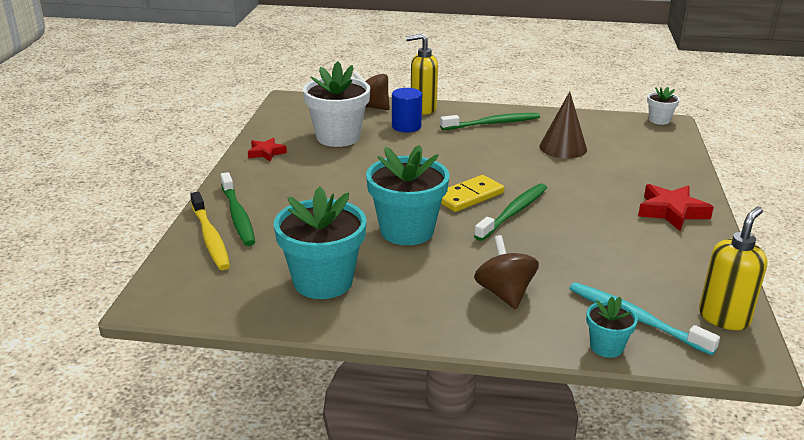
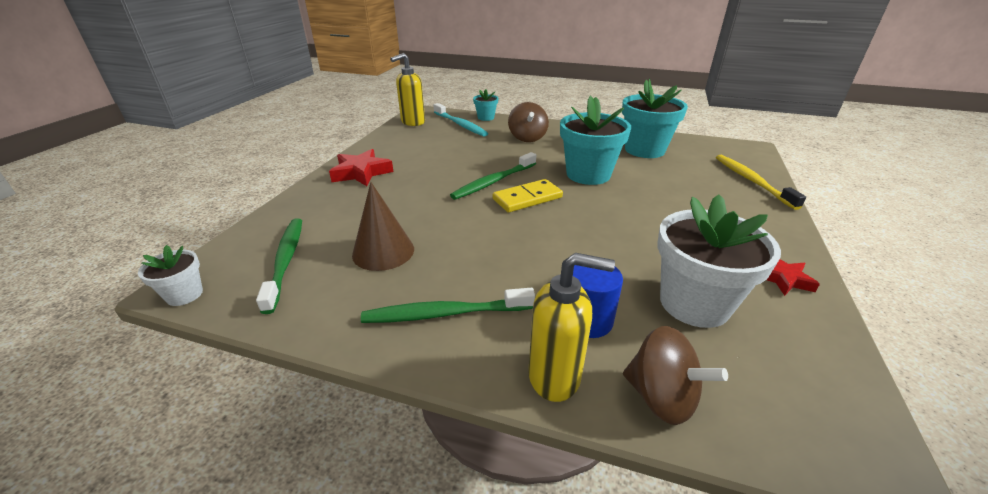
camera: 170 degrees left, 5 degrees up
green toothbrush [220,172,255,246] -> green toothbrush moved to [256,218,302,314]

